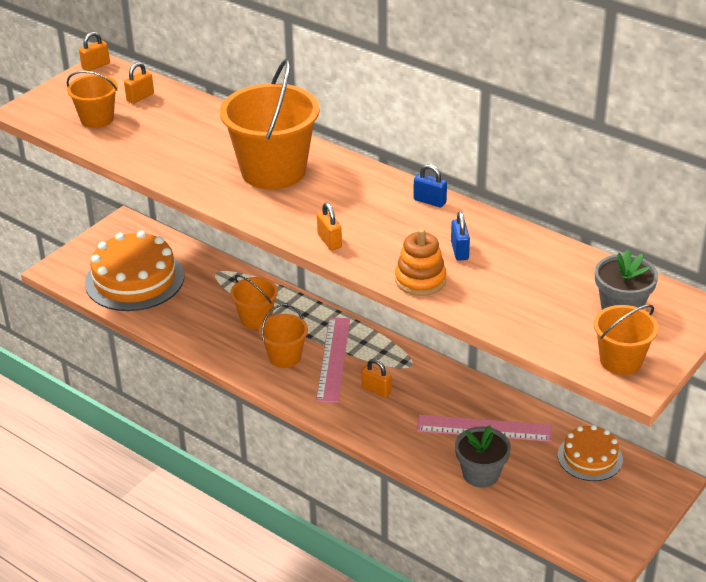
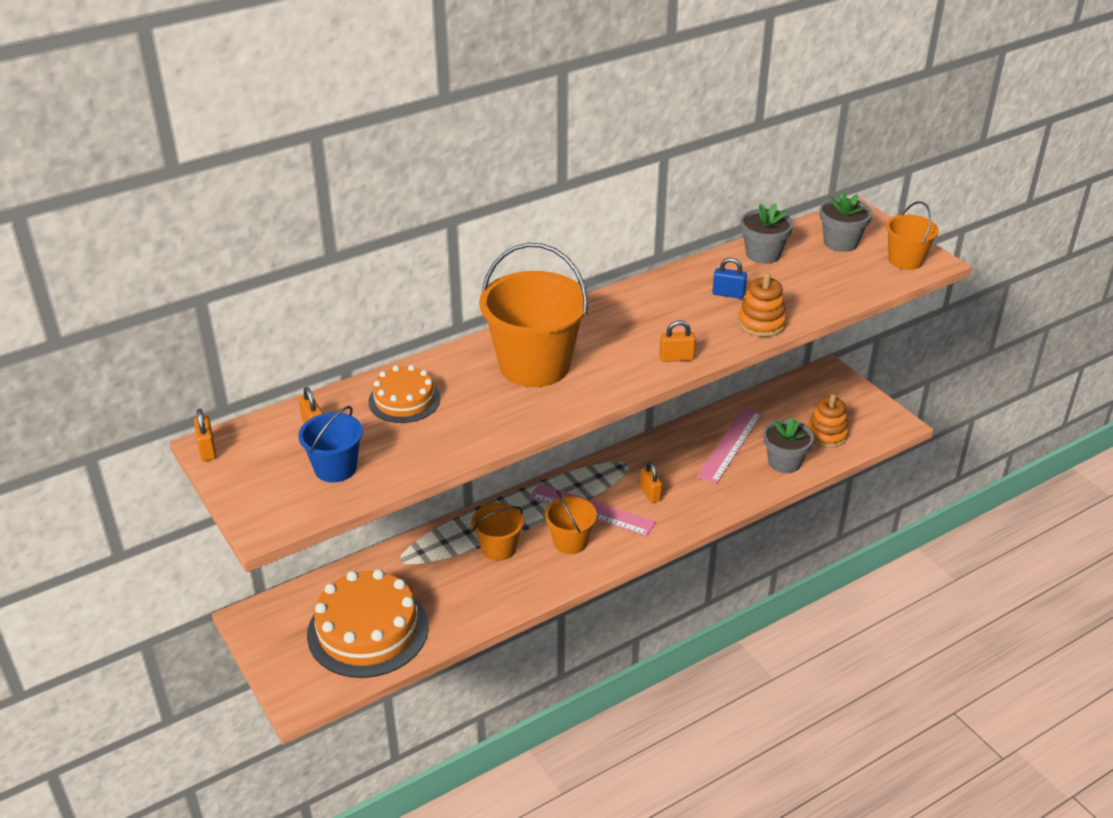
camera: 70 degrees left, 0 degrees up
orange bucket [67,71,118,128] -> blue bucket [298,406,363,483]
orange padlock [362,359,392,398] -> orange padlock turned 75 degrees counterclockwise [640,462,662,503]
blue padlock [413,164,447,207] -> none
orange cake [558,425,623,481] -> orange cake moved to [368,365,440,423]
none -> grey flower pot [740,203,794,264]
none -> orange stacking toy [807,394,849,448]

